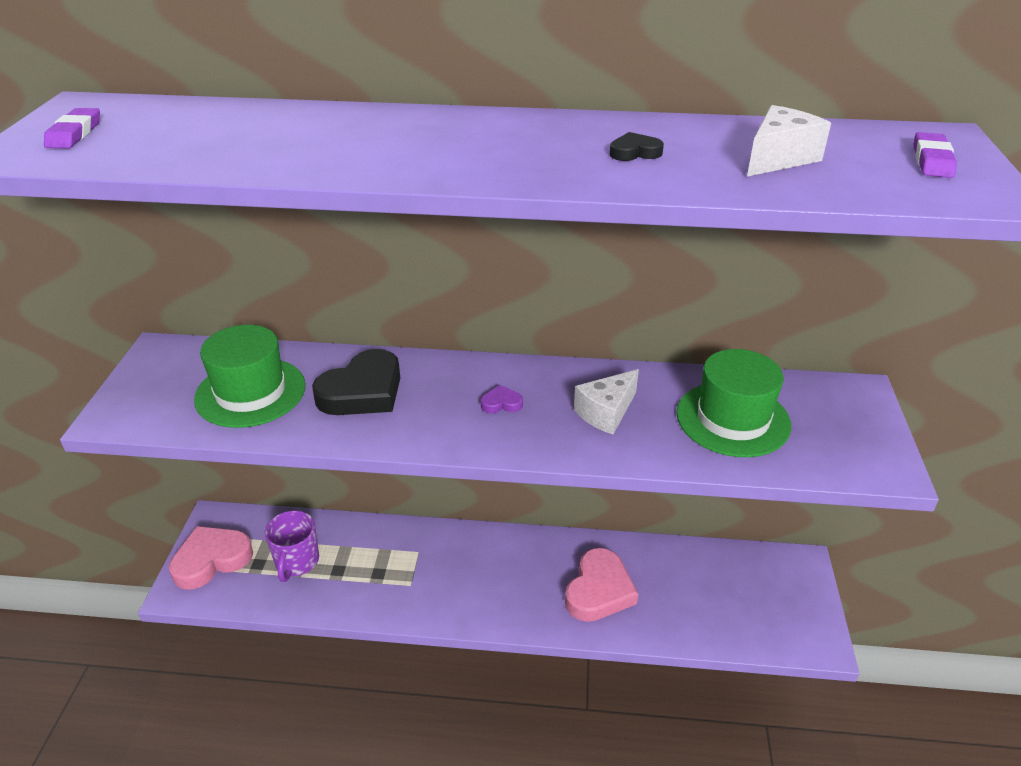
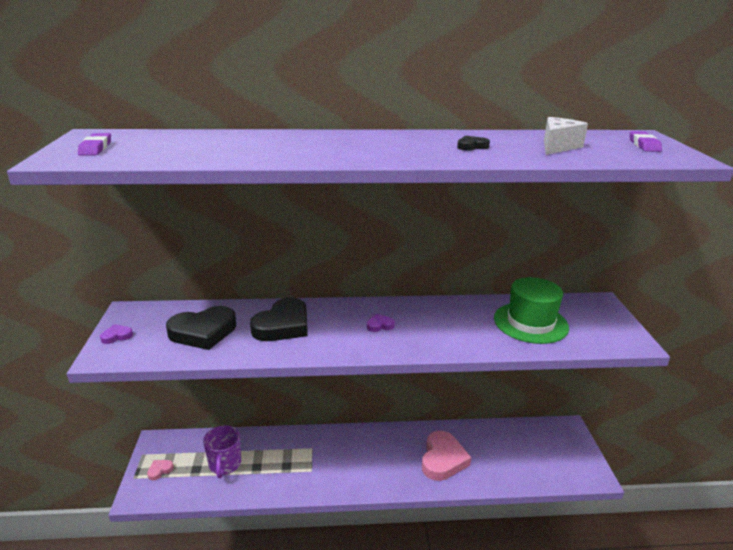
camera: 10 degrees left, 10 degrees down
pink heart [169,526,253,590] -> pink heart [147,460,174,480], size x0.44
green hat [194,325,306,428] -> black heart [166,306,236,350]
white cheese [574,369,639,434] -> none
none -> purple heart [100,324,133,344]

